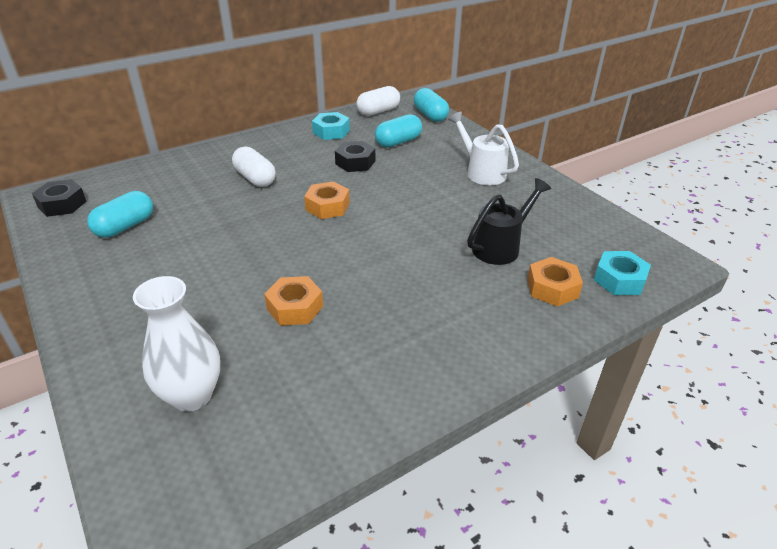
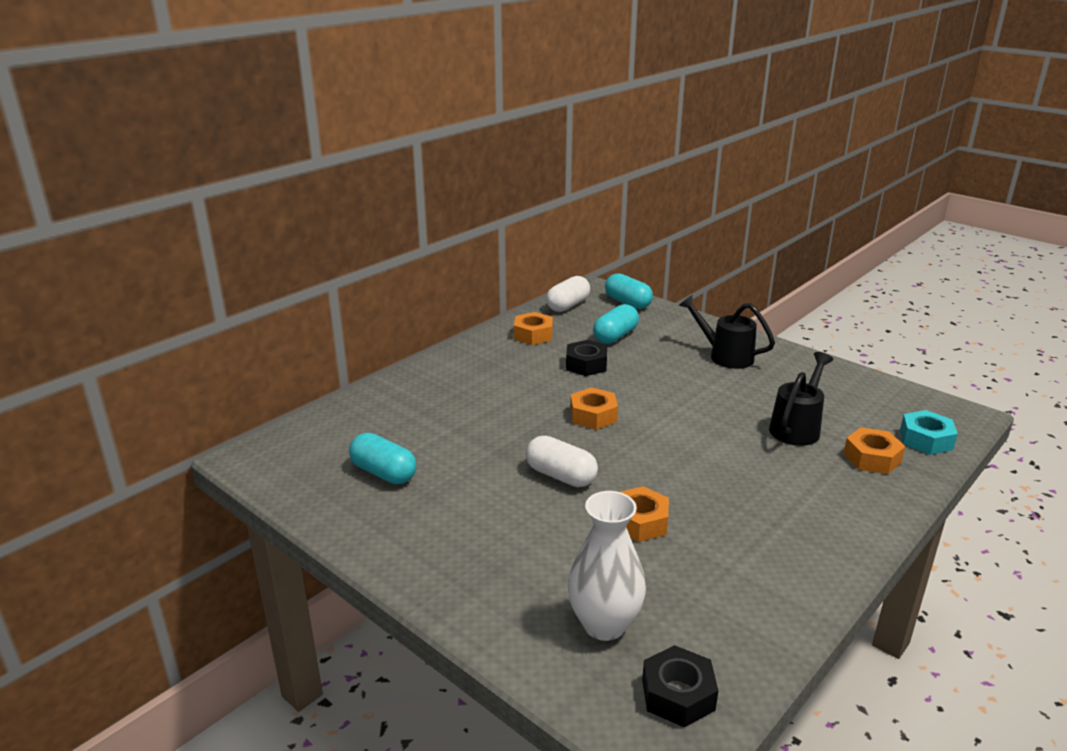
camera: 15 degrees left, 10 degrees down
black nut [32,179,87,217] -> black nut moved to [642,645,718,728]
turquoise capsule [87,191,153,238] -> turquoise capsule turned 75 degrees counterclockwise [349,433,416,484]
white capsule [232,147,276,187] -> white capsule moved to [526,436,598,487]
turquoise nut [312,112,350,140] -> orange nut [514,312,553,345]
white watering can [448,111,519,185] -> black watering can [679,295,775,369]

